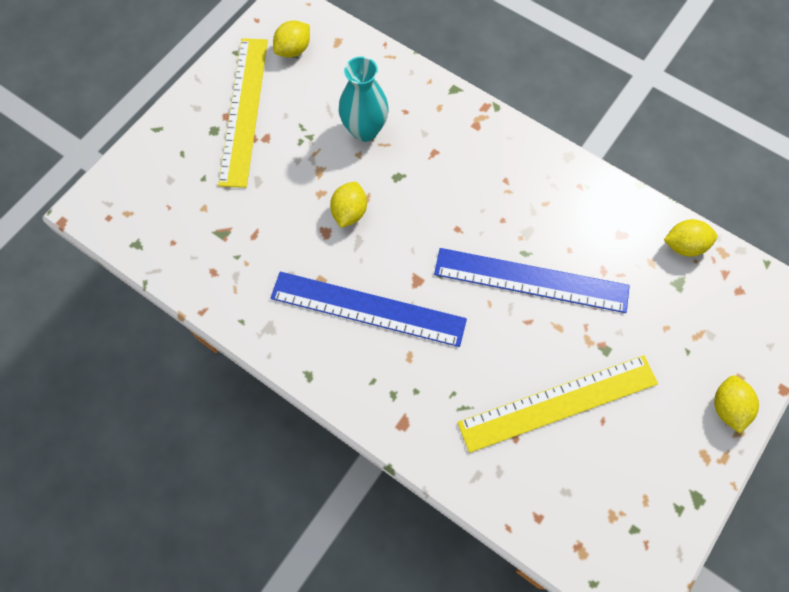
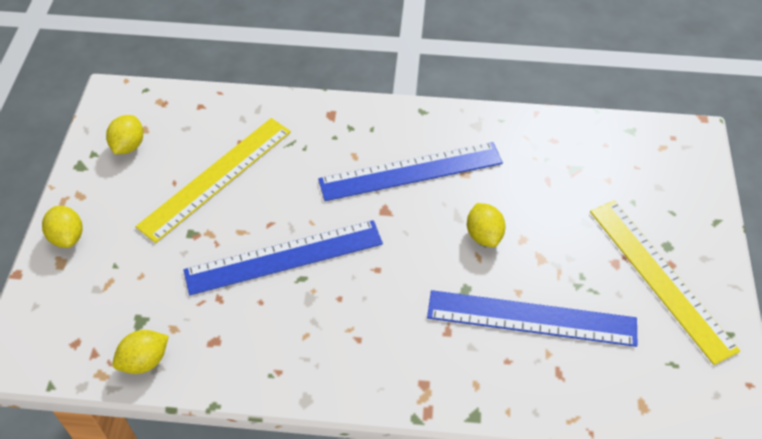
camera: 150 degrees right, 15 degrees down
yellow lemon [273,20,310,58] -> yellow lemon moved to [106,115,143,154]
turquoise vase [339,57,389,142] -> blue ruler [427,290,638,347]

